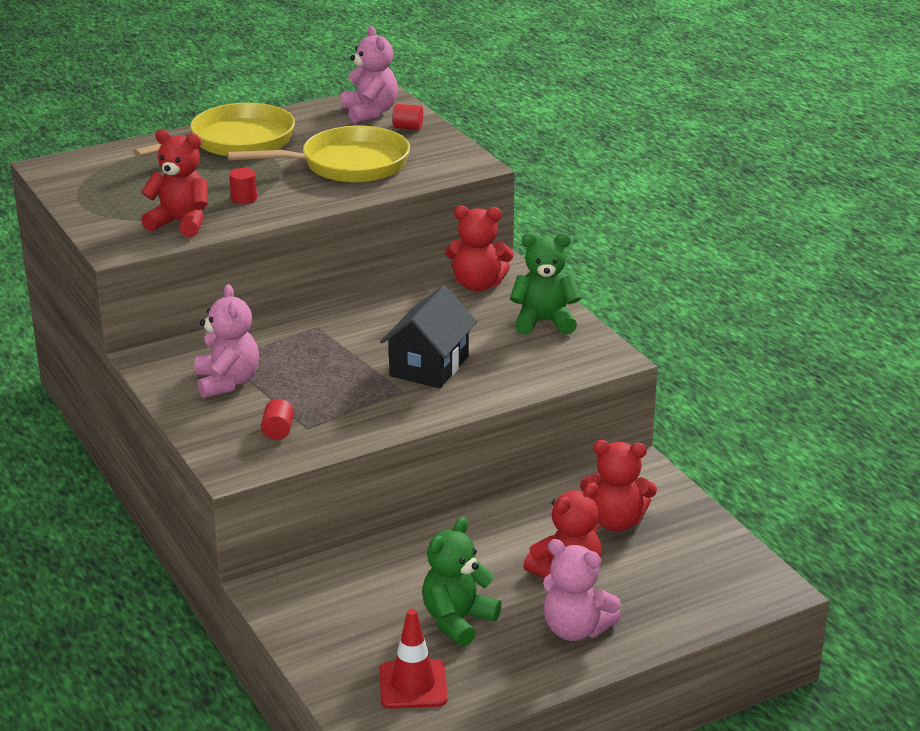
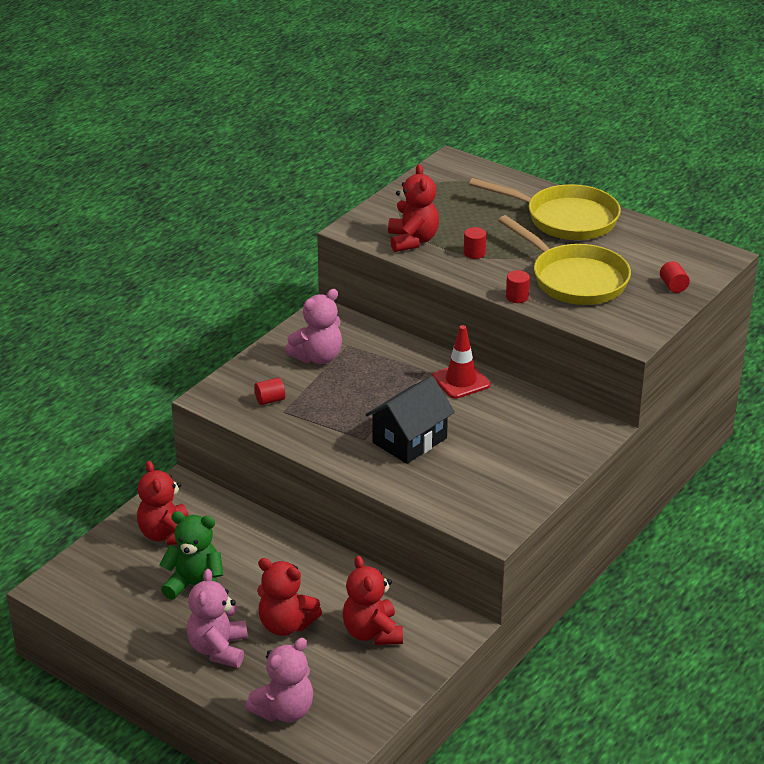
camera: 65 degrees right, 5 degrees up
pink teddy bear [342,26,398,123] -> pink teddy bear moved to [245,638,313,722]
black house [380,286,477,388] -> black house turned 45 degrees counterclockwise [365,376,455,464]
red traffic cone [380,609,448,709] -> red traffic cone moved to [432,325,490,399]
red teddy bear [445,206,514,291] -> red teddy bear moved to [137,461,189,545]
green teddy bear [510,233,581,335] -> none
none -> red cylinder [506,270,530,303]

